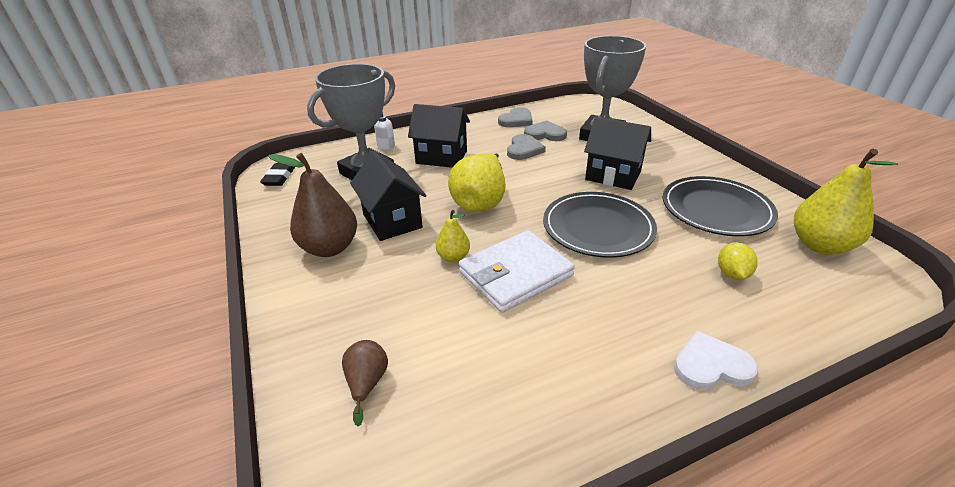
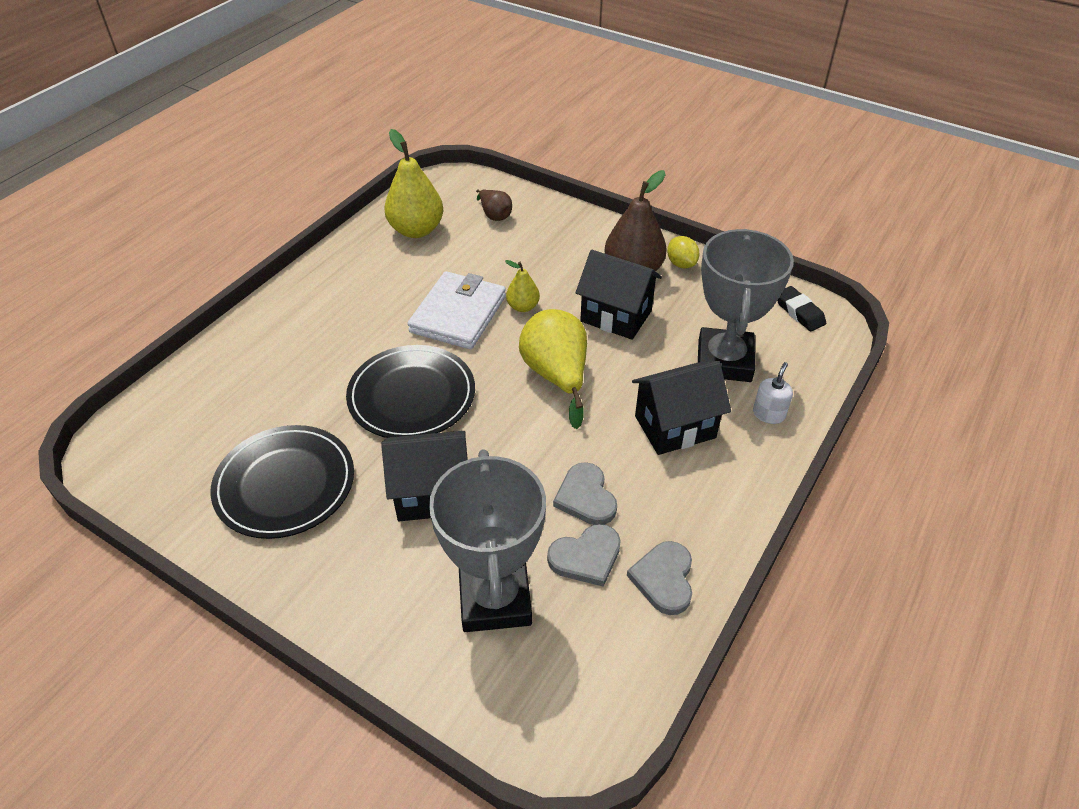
camera: 145 degrees right, 10 degrees up
white heart [674,331,758,390] -> none
yellow lemon [718,242,758,280] -> yellow lemon moved to [667,236,700,269]
yellow pear [794,149,898,255] -> yellow pear moved to [384,129,444,238]

